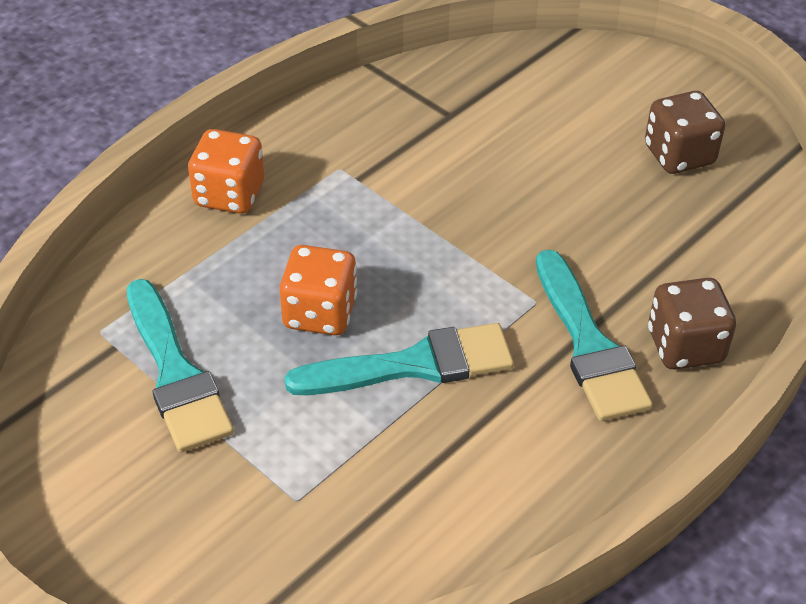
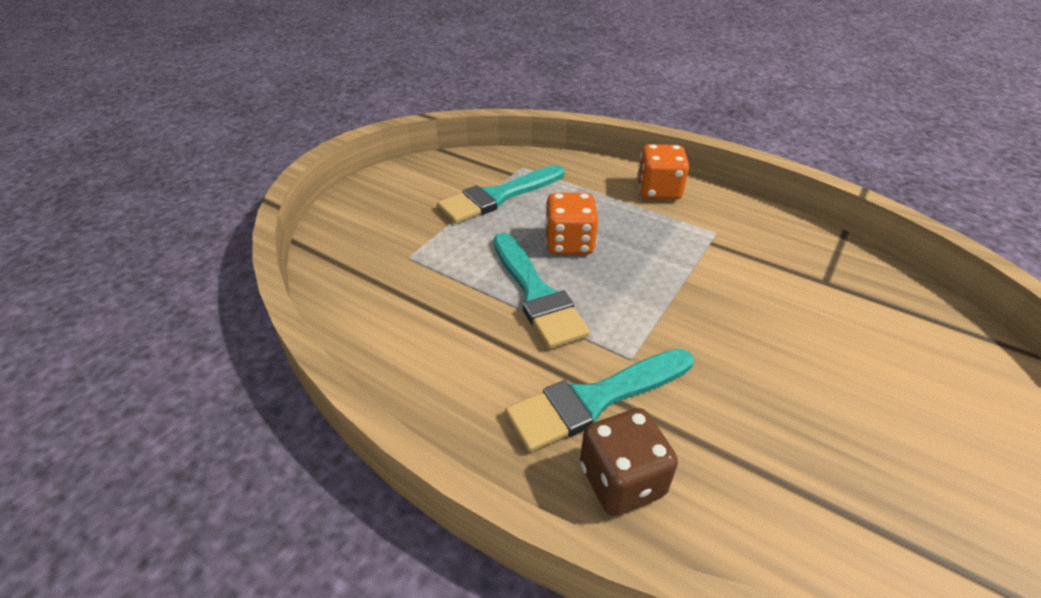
camera: 80 degrees right, 5 degrees down
brown dice [645,91,725,174] -> none

